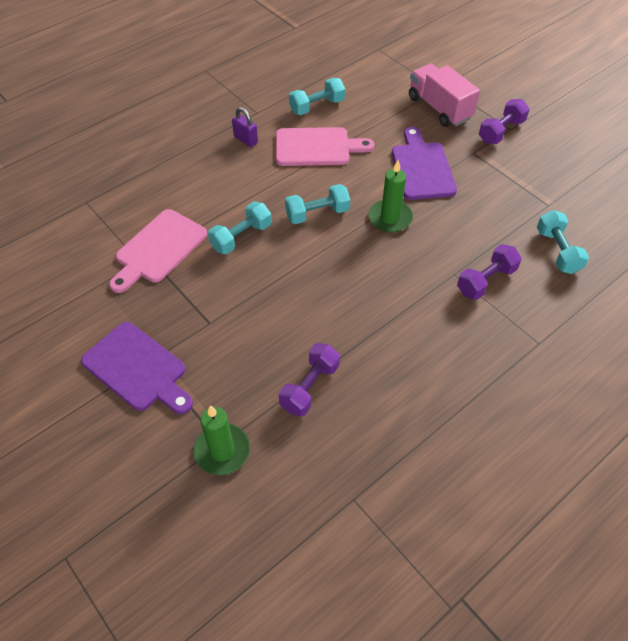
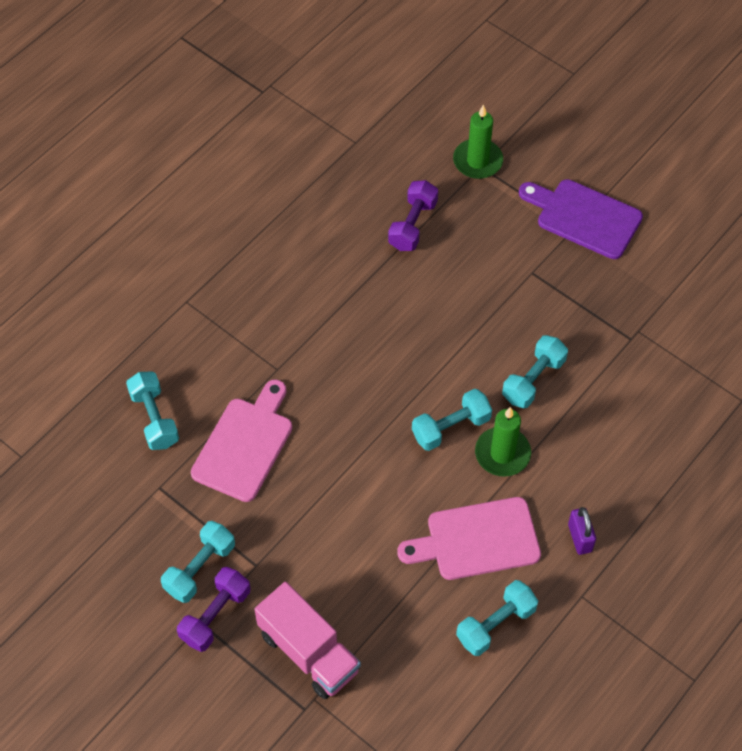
camera: 170 degrees right, 5 degrees up
pink cutting board [109,209,207,293] -> pink cutting board moved to [191,379,292,502]
purple padlock [232,107,258,147] -> purple padlock turned 45 degrees clockwise [568,507,596,555]
green candle [369,160,413,232] -> green candle moved to [475,407,531,477]
purple cutting board [392,127,457,200] -> none
purple dumbbell [457,244,522,300] -> none
none -> turquoise dumbbell [161,521,235,603]

